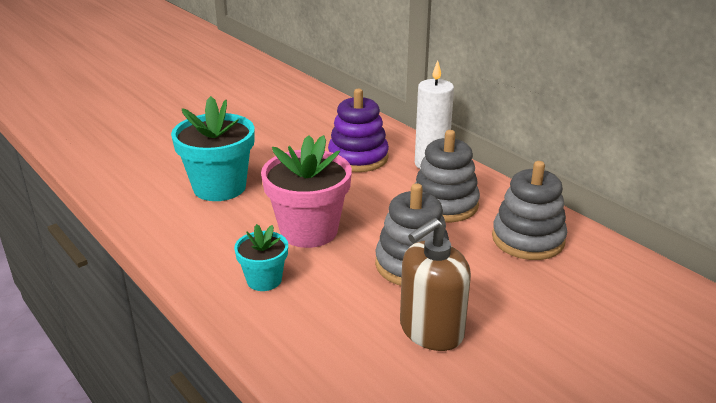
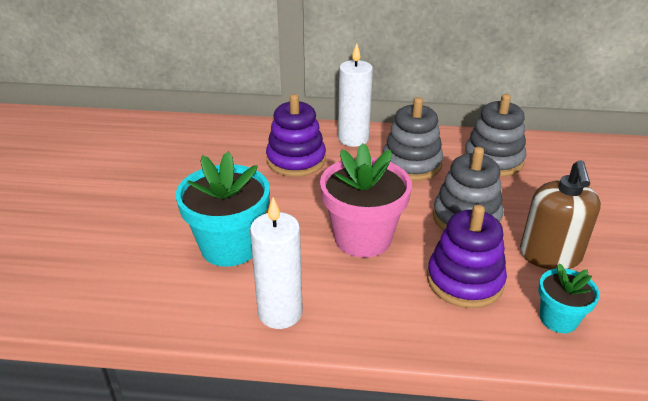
camera: 45 degrees left, 5 degrees up
turquoise flower pot [234,224,288,291] -> turquoise flower pot moved to [539,263,600,333]
none -> white candle [250,197,303,329]
none -> purple stacking toy [427,205,507,308]

